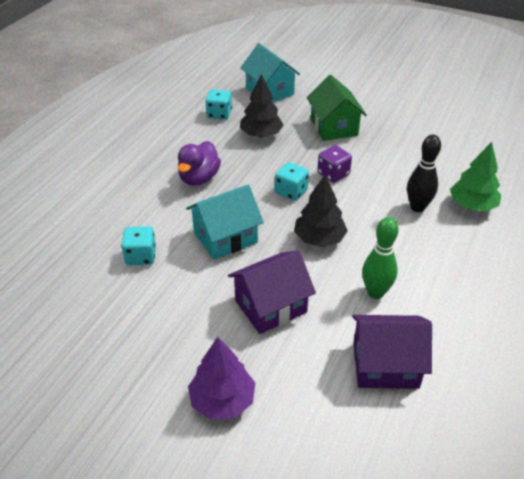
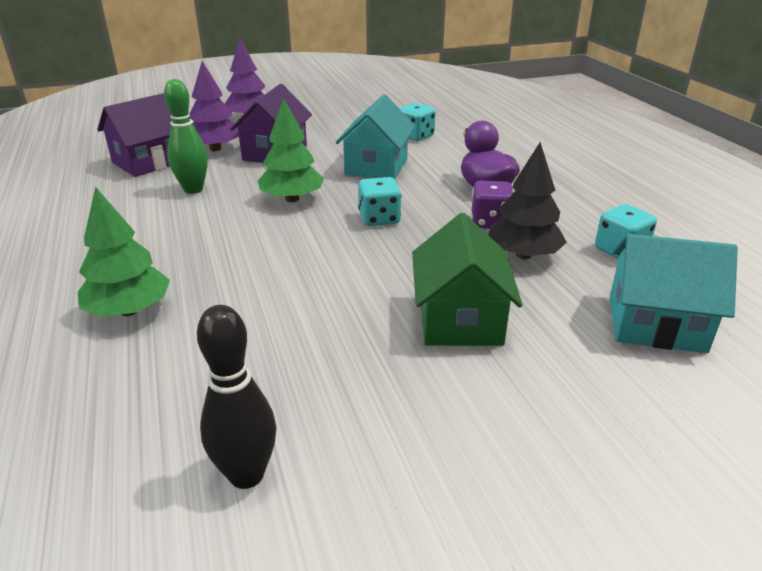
camera: 135 degrees right, 10 degrees down
black tree [294,175,348,247] -> green tree [258,98,324,202]
green house [307,75,367,141] -> green house turned 60 degrees clockwise [412,213,523,346]
purple dice [317,145,352,183] -> purple dice moved to [472,181,513,229]
black bowling pin [407,134,441,212] -> black bowling pin moved to [197,305,276,489]
none -> purple tree [189,61,239,151]

